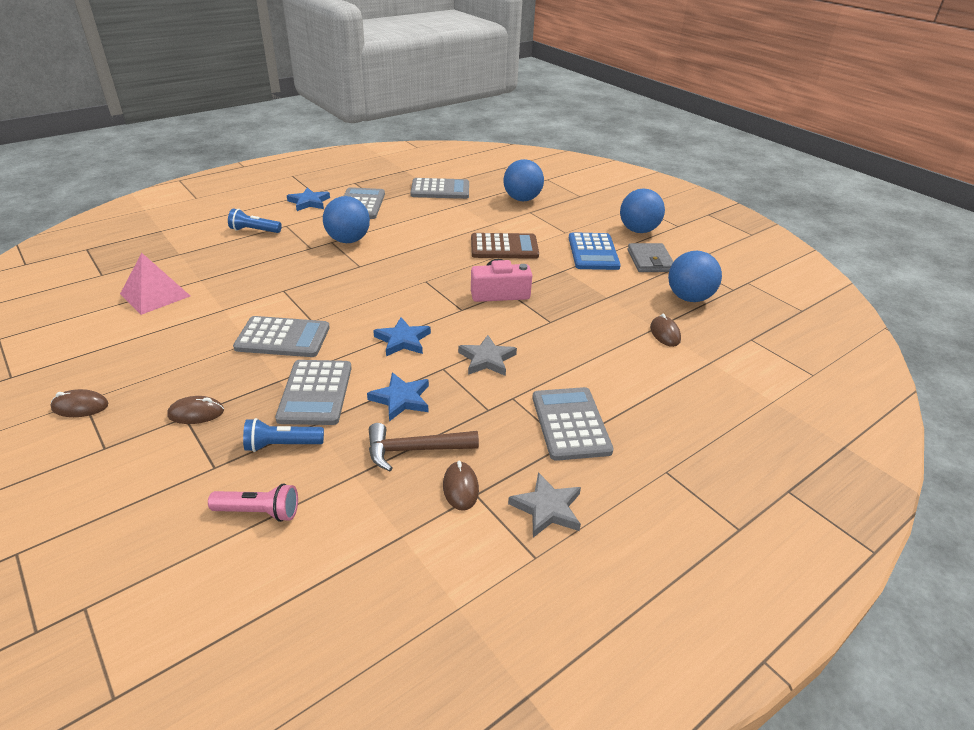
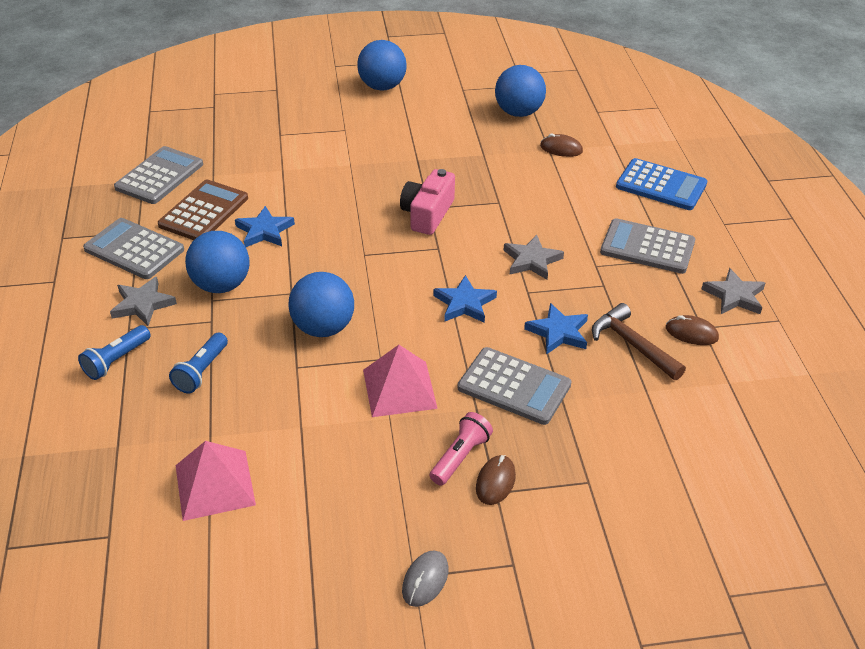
camera: 60 degrees left, 5 degrees up
brown mouse [51,389,108,417] -> grey mouse [402,551,449,607]
pink flashlight [208,484,298,522] -> pink flashlight moved to [430,412,493,486]
grey calculator [233,316,330,357] -> pink pyramid [363,345,438,417]
blue flashlight [243,418,324,452] -> blue flashlight moved to [169,333,228,393]
blue star [287,187,330,211] -> blue star moved to [235,206,295,247]
brown hammer [369,423,479,471] -> brown hammer turned 120 degrees clockwise [592,303,686,380]
brown calculator [471,233,539,259] -> brown calculator moved to [158,180,248,240]
blue ball [503,159,544,201] -> blue ball moved to [288,272,354,337]
blue calculator [569,232,621,270] -> blue calculator moved to [616,158,707,210]
grey wallet [627,243,674,272] -> none
none -> grey star [110,277,177,326]

